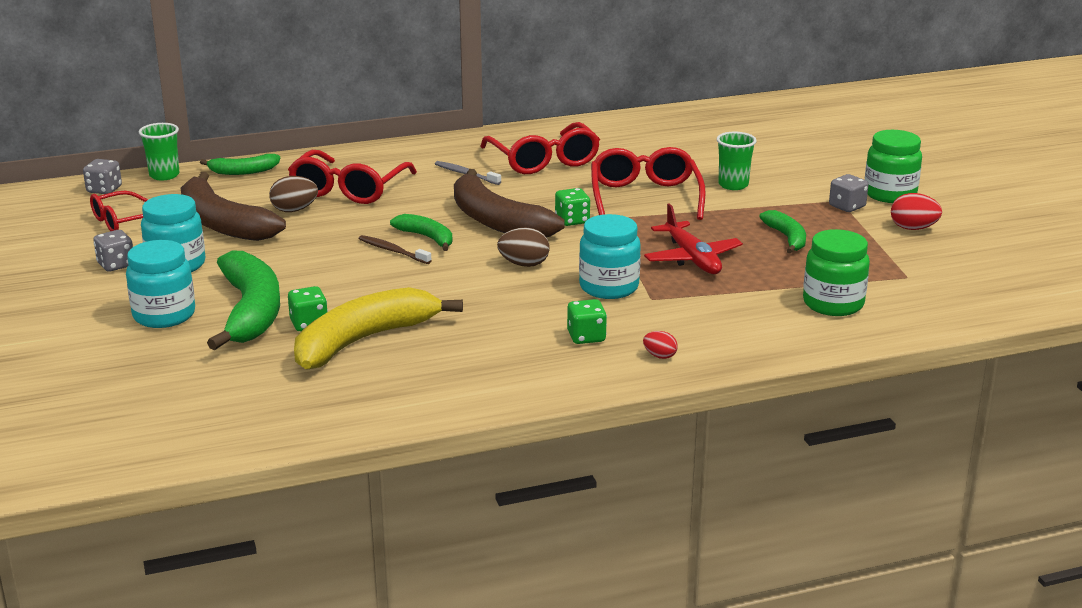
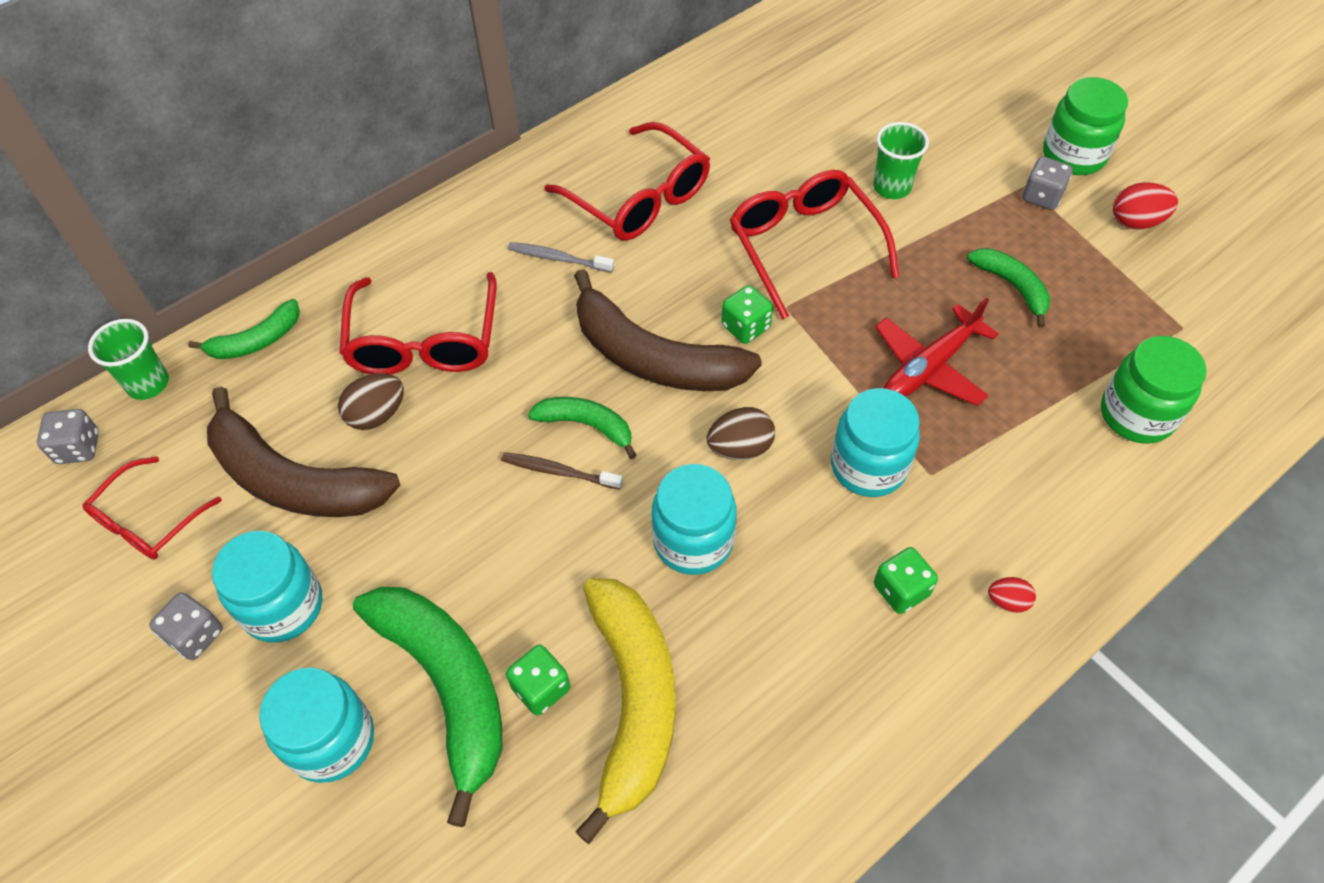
camera: 20 degrees left, 30 degrees up
yellow banana [294,287,463,370] -> yellow banana turned 150 degrees clockwise [575,578,675,844]
red plane [644,203,743,274] -> red plane turned 90 degrees clockwise [875,297,999,406]
none -> turquoise jar [651,464,737,575]

